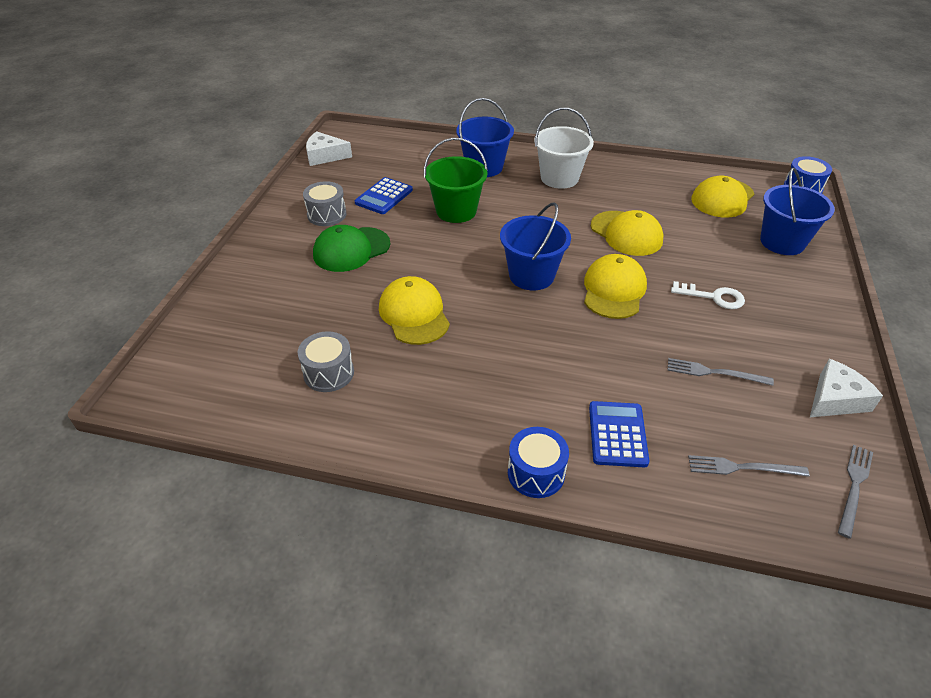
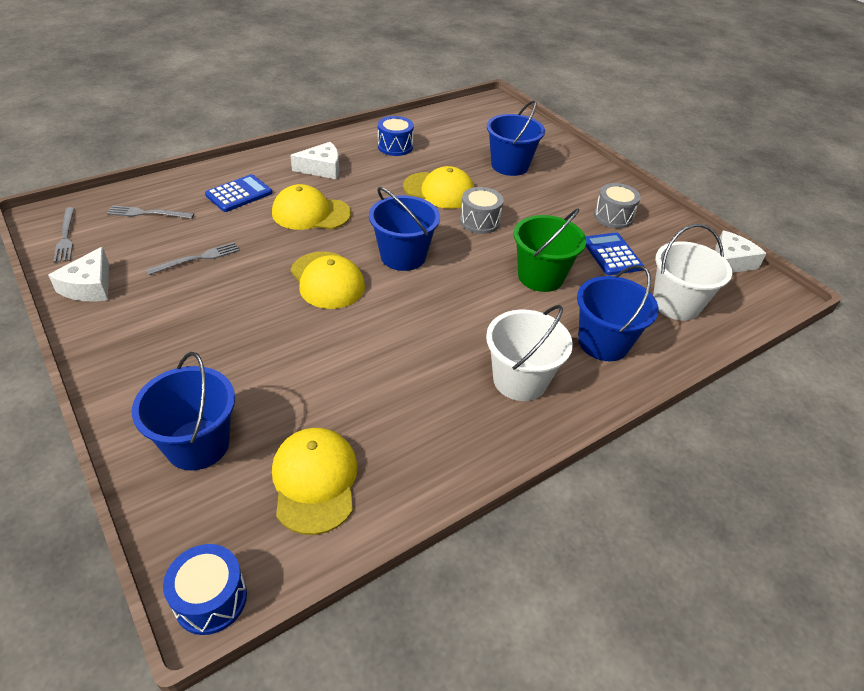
camera: 130 degrees right, 0 degrees up
grey drum [298,331,354,392] -> grey drum moved to [460,187,504,234]
green cap [313,225,390,272] -> none
blue drum [508,427,569,498] -> blue drum moved to [378,116,414,156]
blue calculator [589,401,649,467] -> blue calculator turned 90 degrees counterclockwise [205,174,272,212]
yellow cap [591,210,664,256] -> yellow cap moved to [272,184,351,230]
white key [671,281,745,309] -> none
grey fork [688,455,809,477] -> grey fork turned 135 degrees counterclockwise [107,205,194,219]
none -> white cheese [290,142,339,179]
none -> blue bucket [487,100,545,176]
none -> white bucket [653,224,732,321]

